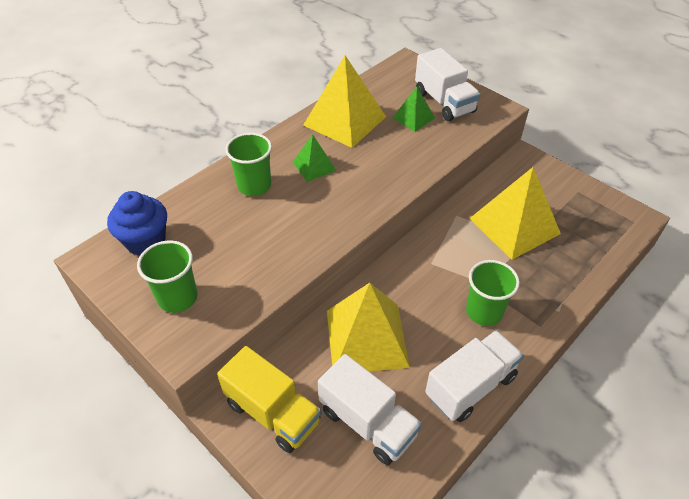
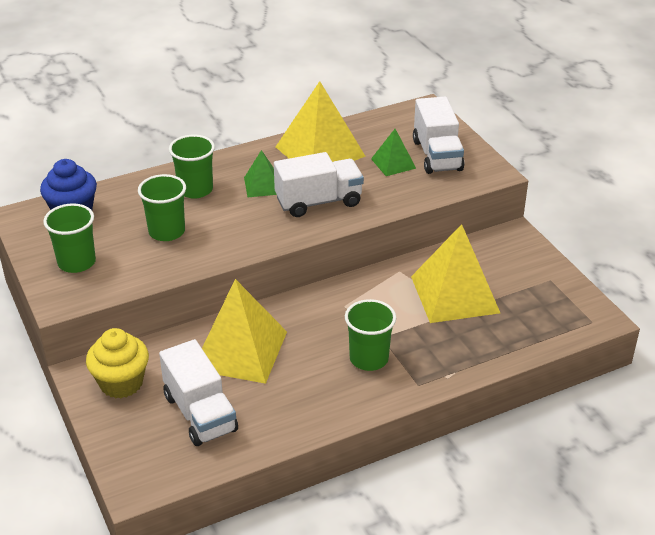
camera: 20 degrees right, 10 degrees down
yellow truck [217,346,321,453] -> yellow cupcake [86,328,149,398]
white truck [425,330,524,422] -> white truck moved to [274,152,364,217]
none -> green cup [138,174,186,241]

